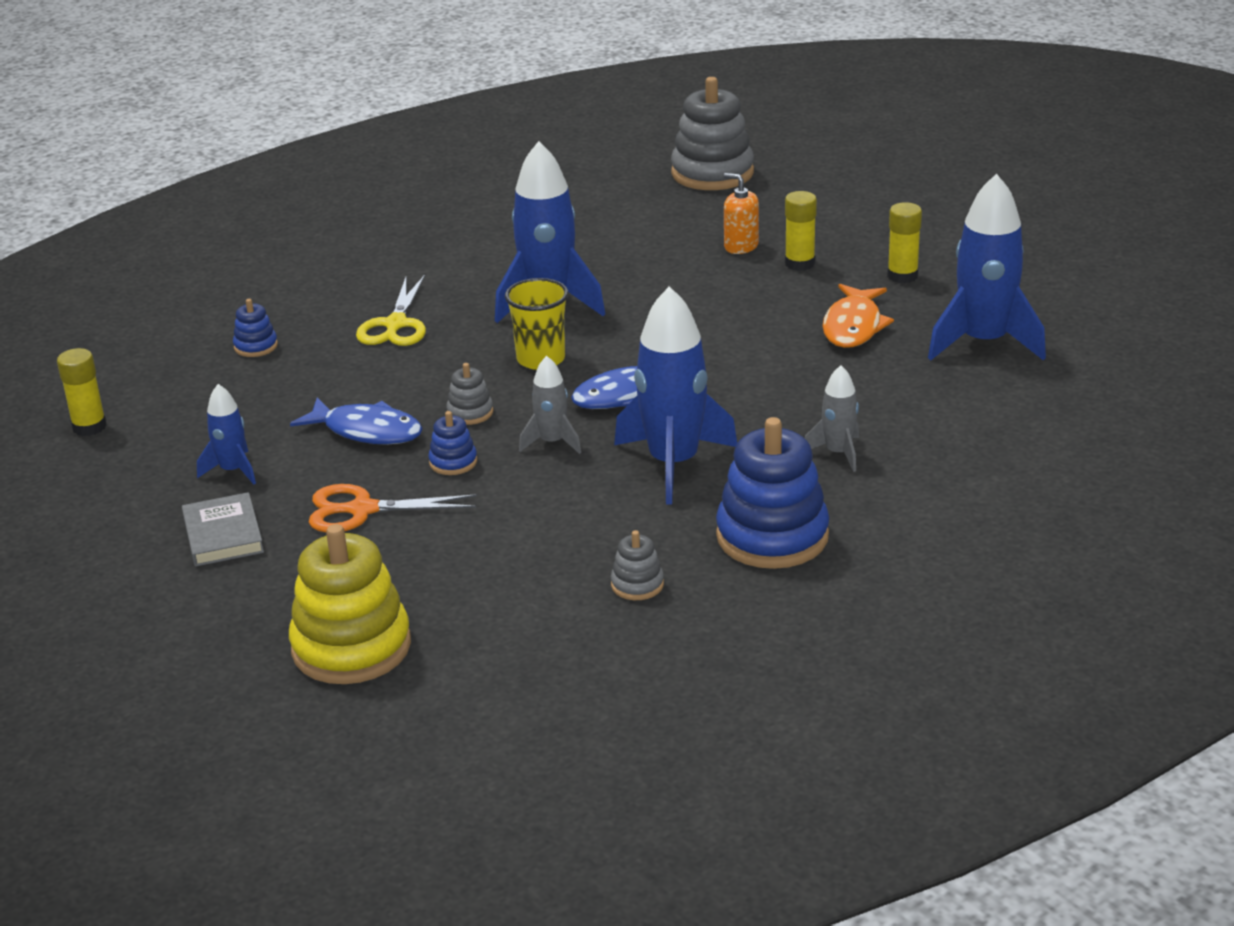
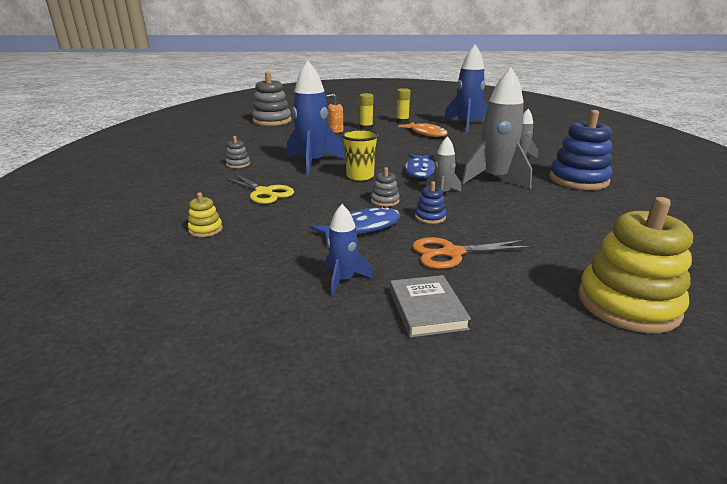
camera: 55 degrees left, 5 degrees down
yellow glue stick [57,348,107,436] -> none
grey book [182,492,264,567] -> grey book turned 60 degrees clockwise [390,275,471,338]
blue stacking toy [233,299,278,357] -> yellow stacking toy [188,192,223,237]
orange scissors [309,484,477,532] -> orange scissors turned 45 degrees clockwise [412,237,533,269]
grey stacking toy [611,530,664,600] -> grey stacking toy moved to [225,136,250,168]
blue rocket [614,286,737,505] -> grey rocket [461,68,532,189]

